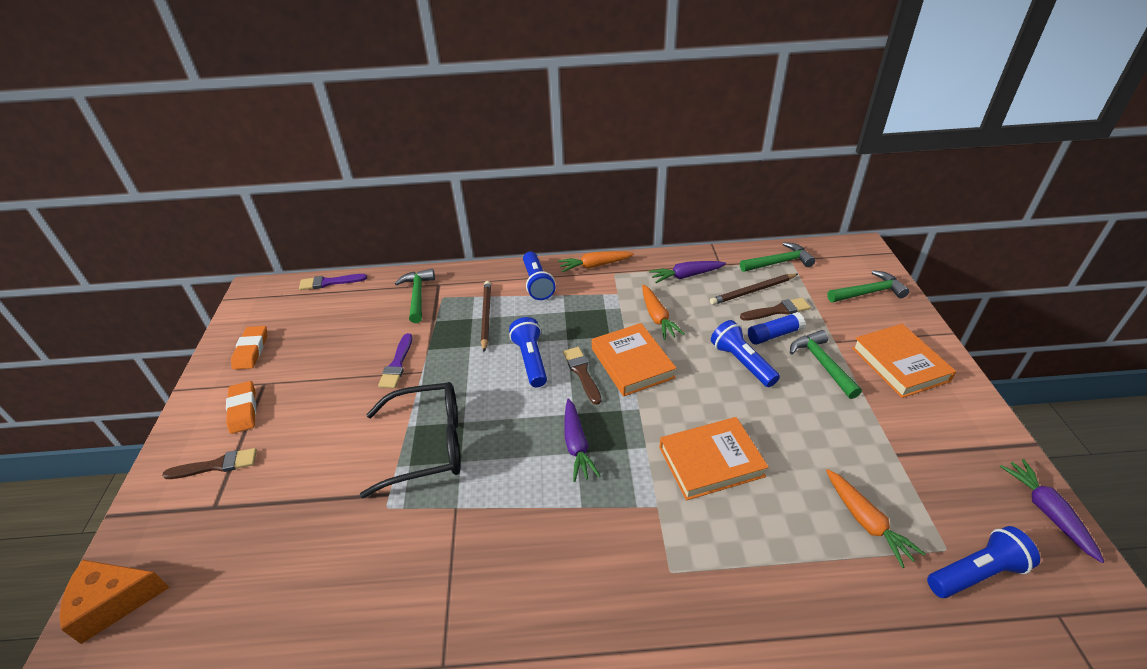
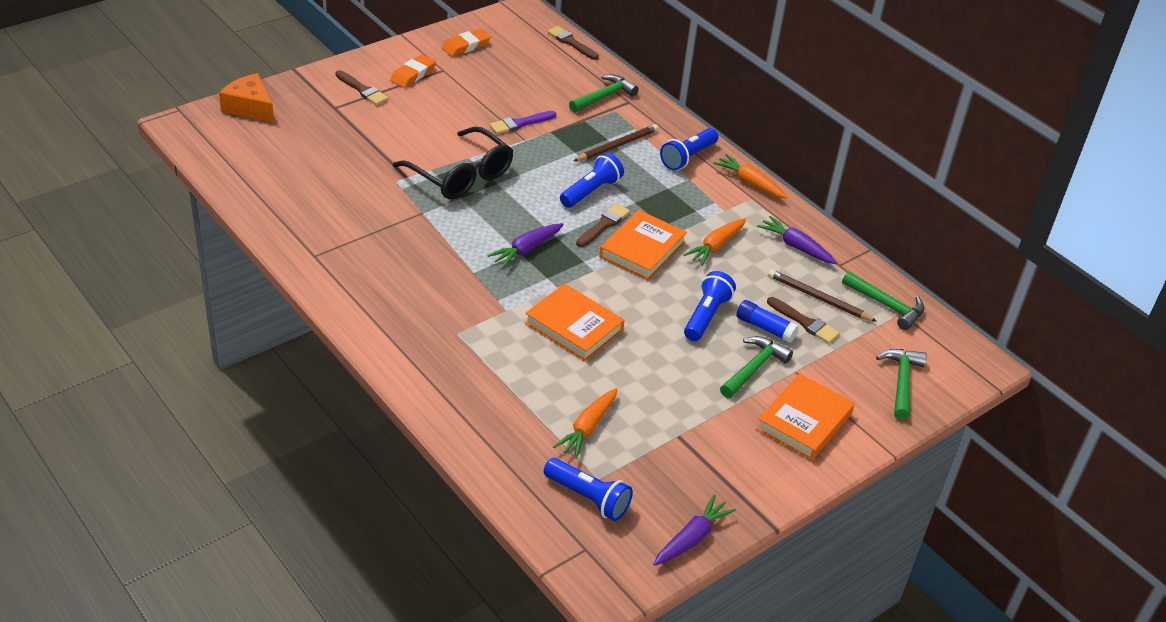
camera: 50 degrees right, 0 degrees up
purple brush [299,274,367,290] -> brown brush [547,26,599,60]
green hammer [827,270,910,302] -> green hammer turned 120 degrees counterclockwise [876,349,927,420]

